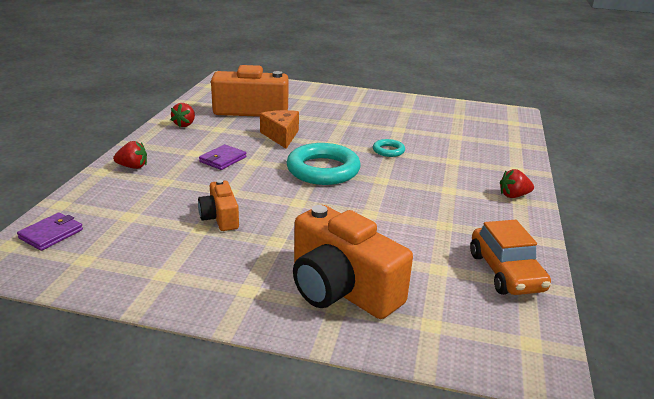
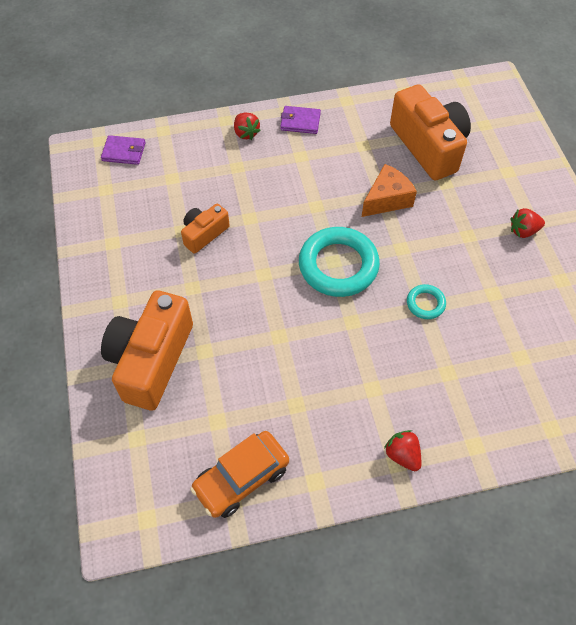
camera: 65 degrees right, 30 degrees up
red strawberry [171,103,195,127] -> red strawberry moved to [511,208,545,238]
purple wallet [199,144,246,170] -> purple wallet moved to [280,106,321,134]

